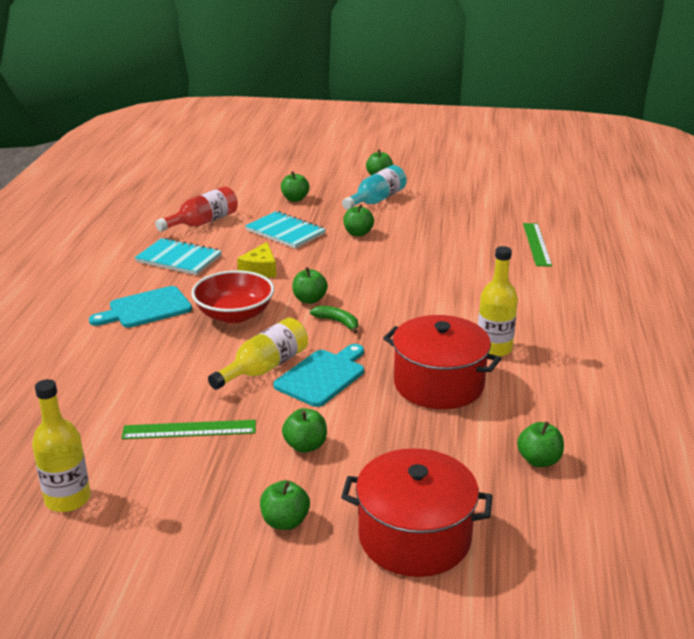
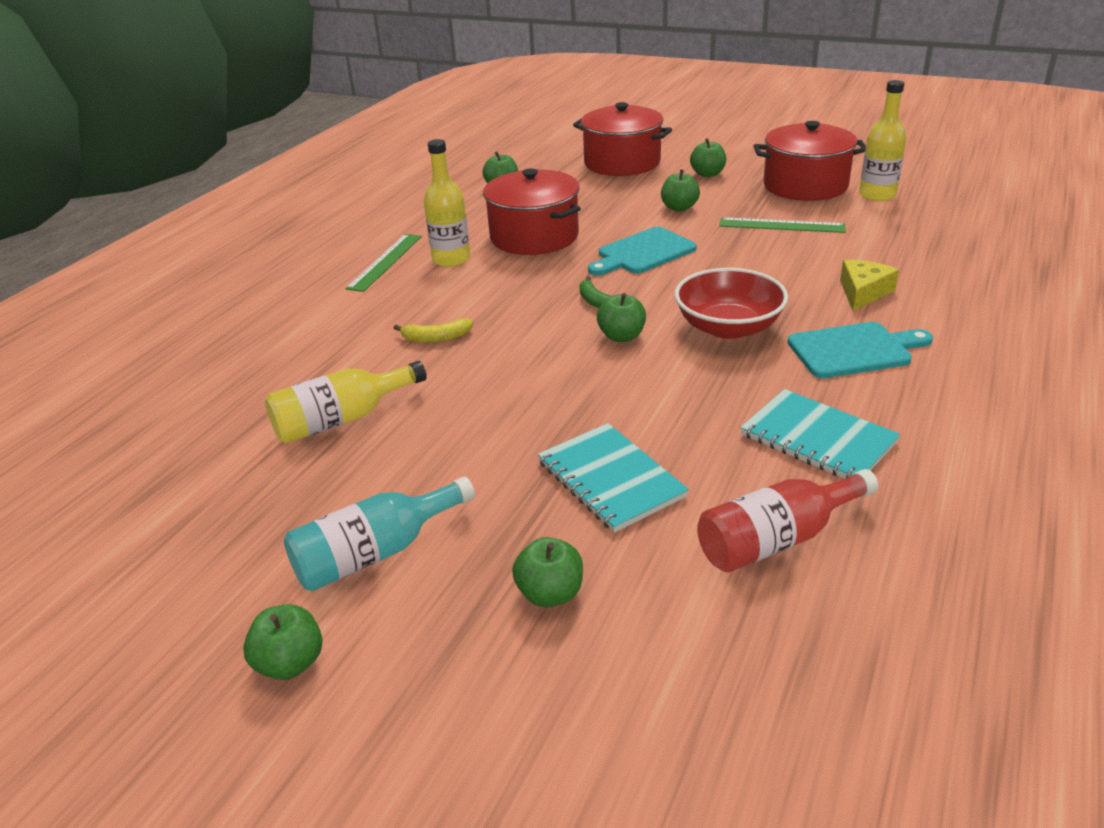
camera: 160 degrees left, 5 degrees up
yellow bottle [208,317,308,390] -> yellow bottle moved to [265,361,427,444]
yellow cheese [237,242,276,278] -> yellow cheese moved to [840,260,899,311]
green apple [343,204,374,236] -> none
green ruler [523,223,552,266] -> green ruler moved to [345,234,422,292]
none -> yellow banana [394,319,473,342]
none -> red pot [754,121,866,201]

